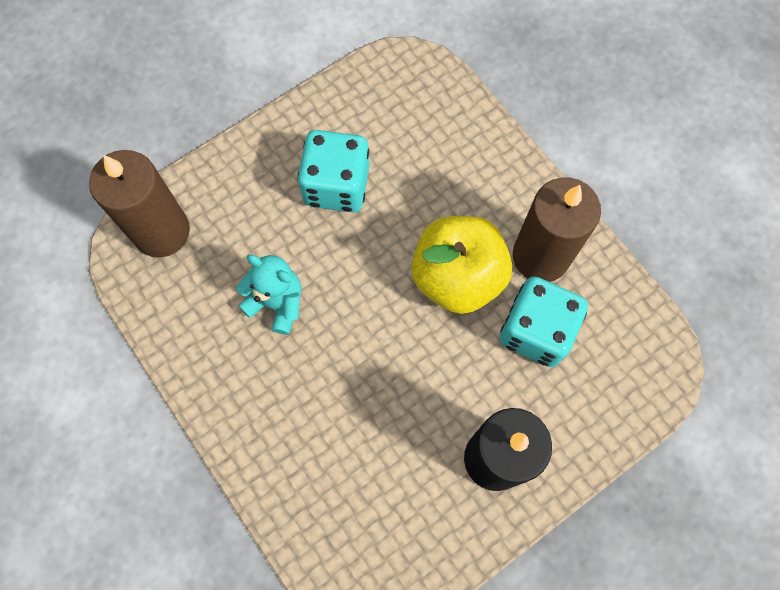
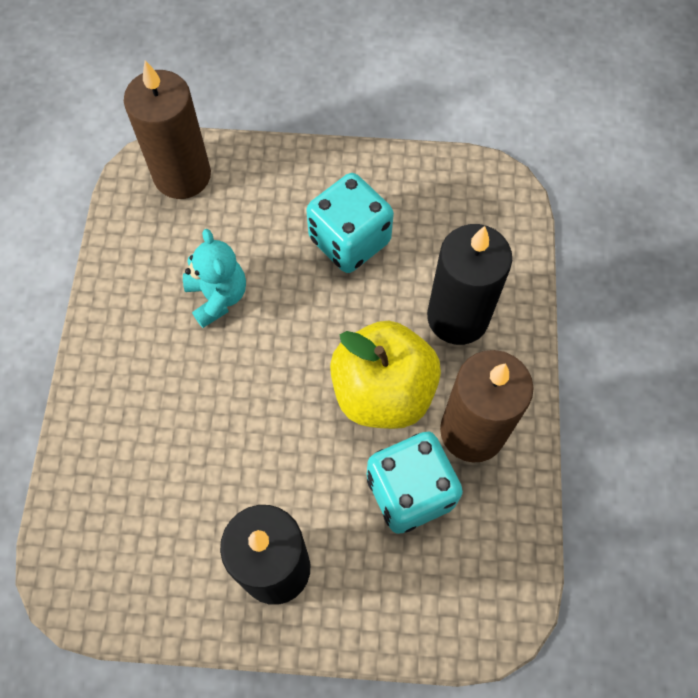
camera: 40 degrees right, 5 degrees down
none -> black candle [427,224,512,345]

